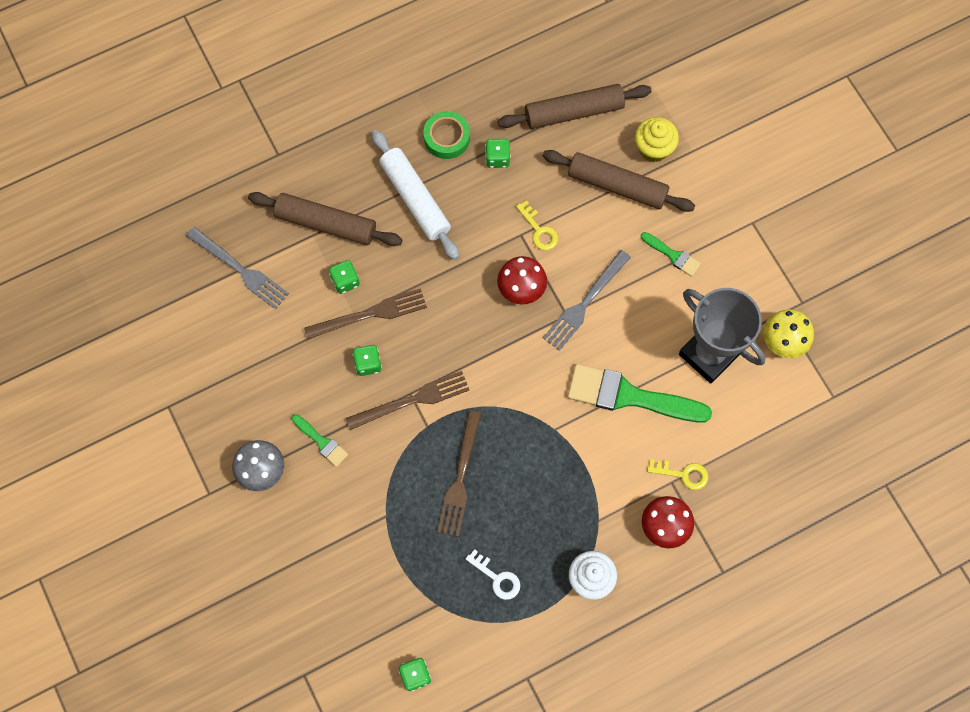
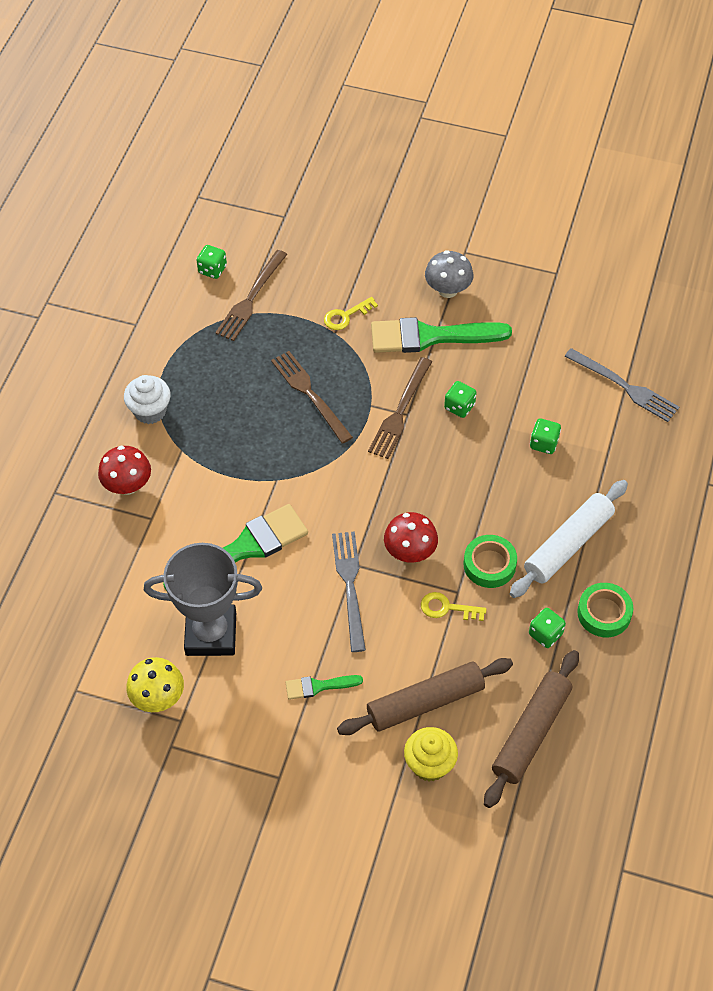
camera: 135 degrees right, 15 degrees down
grey fork [186,227,289,309] -> grey fork turned 135 degrees counterclockwise [564,348,679,422]
brown rolling pin [248,192,402,246] -> none
green brush [292,414,348,467] -> green brush [371,317,512,353], size x2.09
brown fork [304,288,427,339] -> brown fork moved to [215,250,287,341]
white rolling pin [372,130,459,260] -> white rolling pin turned 60 degrees counterclockwise [510,480,628,598]
white key [466,549,520,600] -> none
yellow key [647,459,709,490] -> yellow key moved to [324,297,378,330]
none -> green tape [464,535,517,588]

